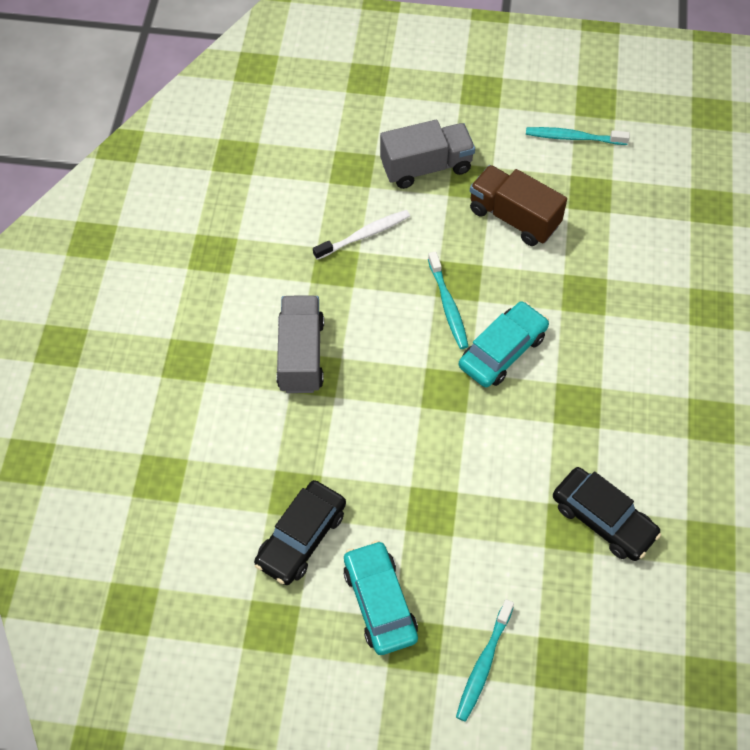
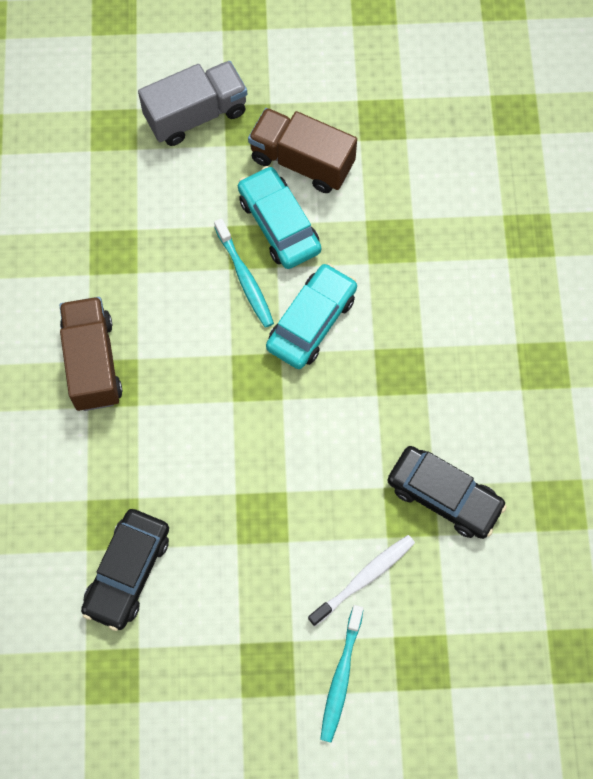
camera: 10 degrees left, 10 degrees up
grey truck [276,295,324,393] -> brown truck [59,297,123,411]
white toothbrush [313,210,410,260] -> white toothbrush moved to [308,535,415,626]
turquoise car [343,541,418,655] -> turquoise car moved to [238,166,321,269]
turquoise toothbrush [526,127,630,145] -> none

